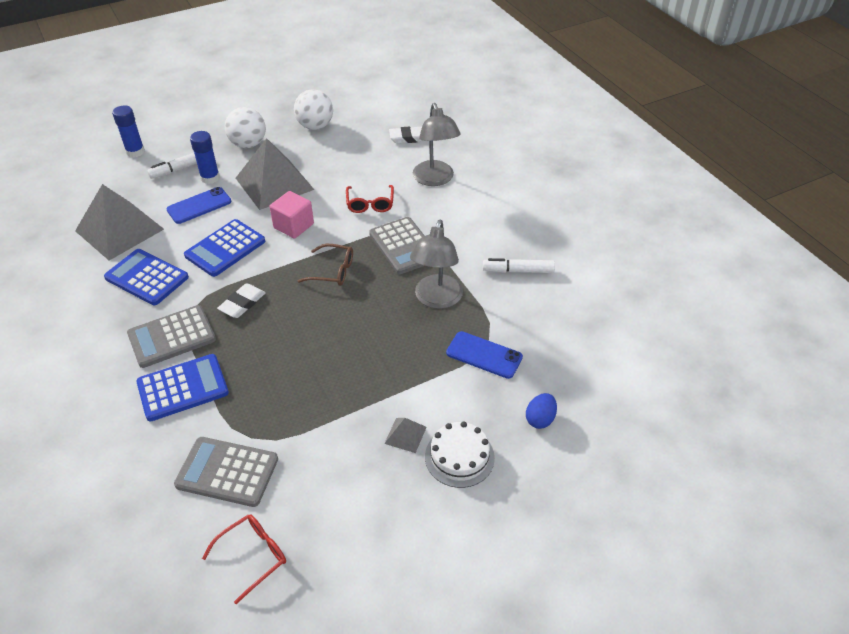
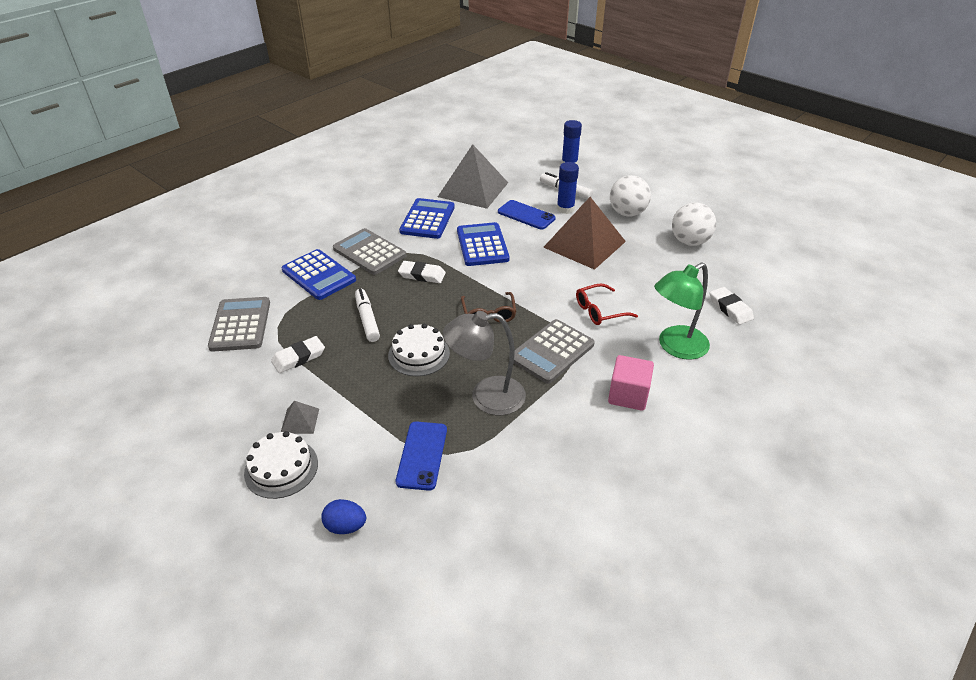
camera: 70 degrees right, 5 degrees down
blue calculator [184,219,265,277] -> blue calculator turned 60 degrees clockwise [457,222,509,266]
red glasses [202,514,286,604] -> none
grey pyramid [236,138,314,210] -> brown pyramid [543,197,626,270]
pink cube [270,191,314,239] -> pink cube moved to [608,355,654,411]
grey lamp [413,103,460,186] -> green lamp [654,262,710,360]
white marker [483,258,555,273] -> white marker moved to [355,289,380,342]
none -> white eraser [271,336,325,373]
none -> white cake [388,324,450,376]

